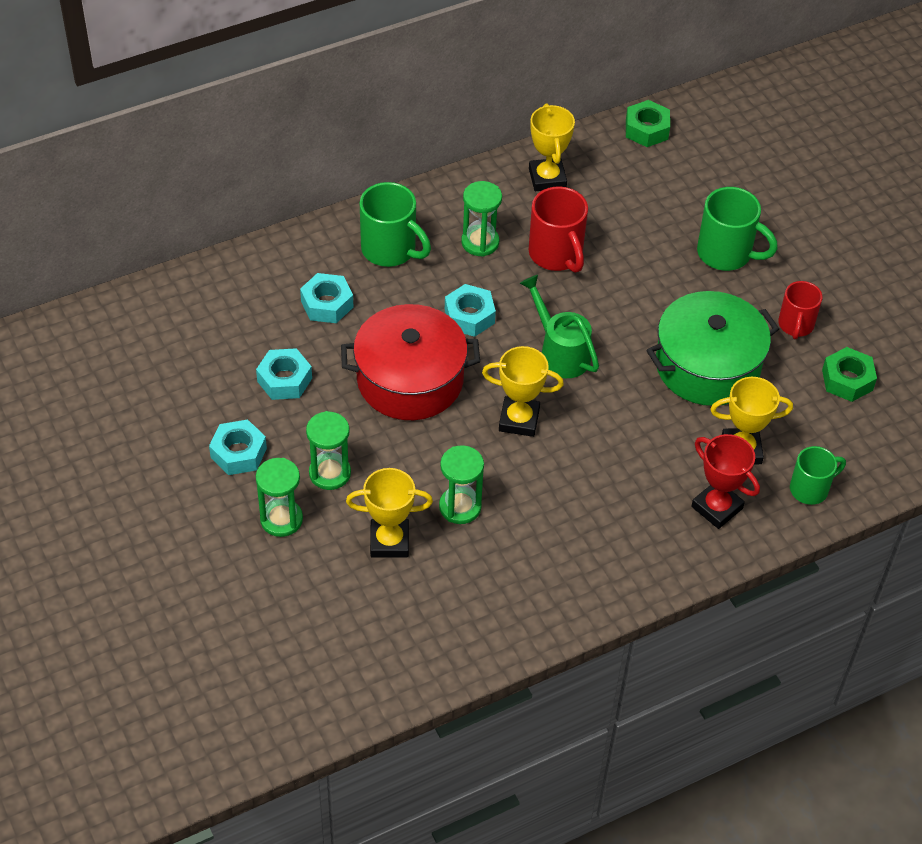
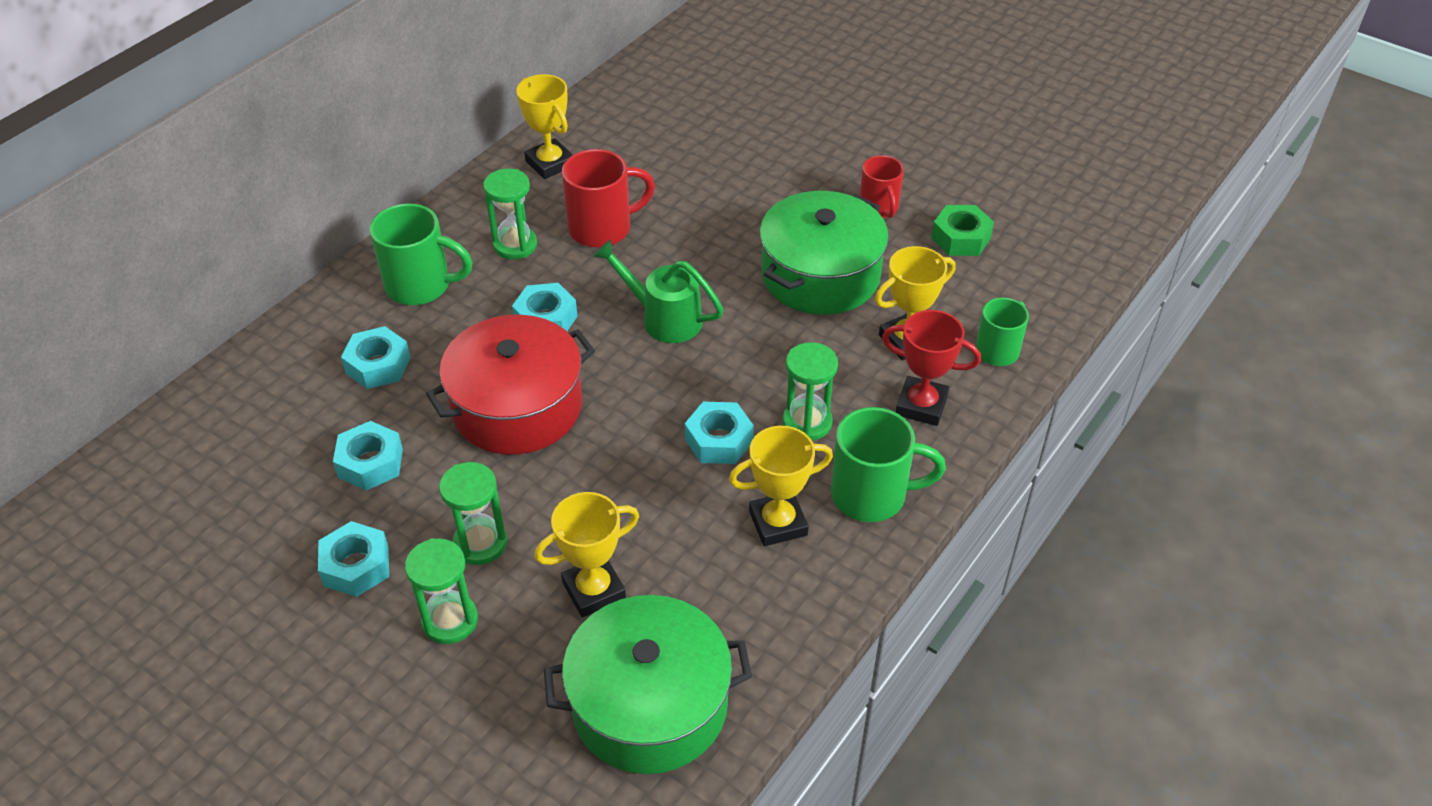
camera: 25 degrees left, 5 degrees down
green hourglass [439,445,484,524] -> green hourglass moved to [783,342,838,441]
yellow trophy [482,346,564,437] -> yellow trophy moved to [729,426,833,546]
red mug [529,186,588,273] -> red mug turned 60 degrees counterclockwise [562,149,655,248]
green nut [626,100,670,147] -> none
green mug [697,187,778,271] -> green mug moved to [831,407,946,522]
none -> green pot [544,595,752,774]
none -> turquoise nut [685,402,754,464]

